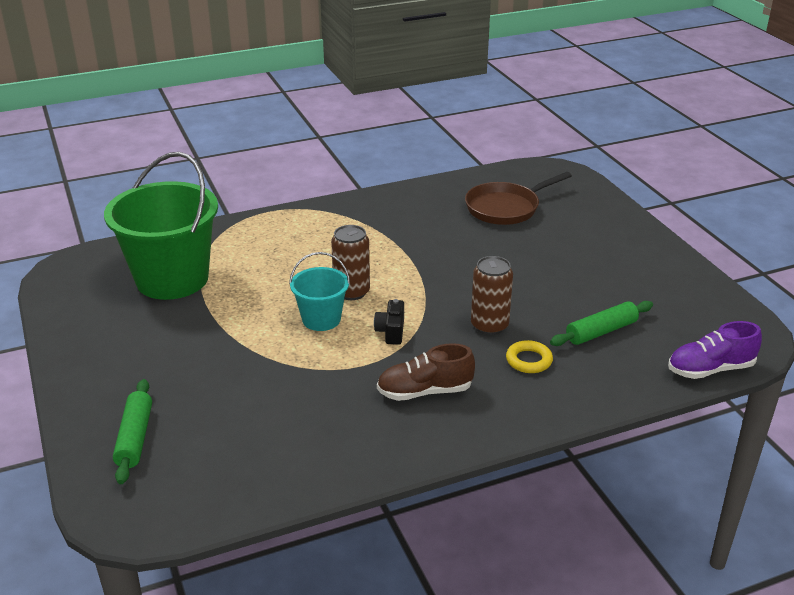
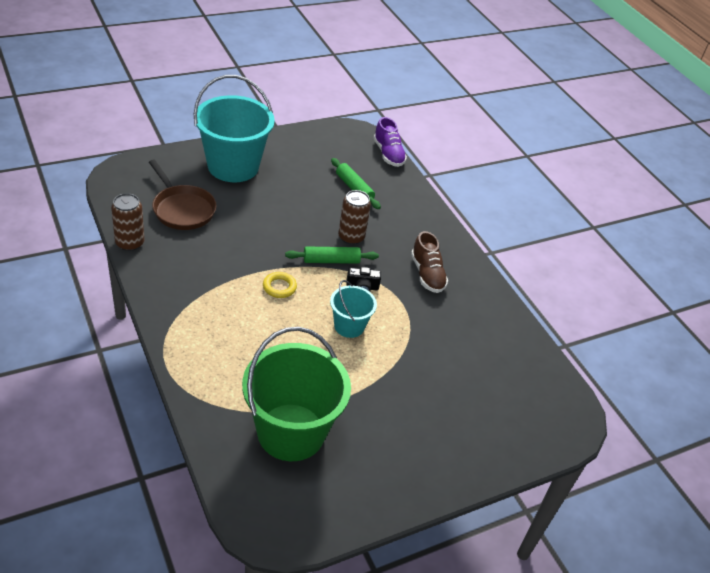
camera: 100 degrees left, 10 degrees up
green rolling pin [113,379,152,484] -> green rolling pin moved to [285,247,379,264]
brown can [331,225,370,300] -> brown can moved to [111,193,144,251]
yellow ring [506,340,553,373] -> yellow ring moved to [263,272,297,298]
none -> turquoise bucket [194,75,275,182]

